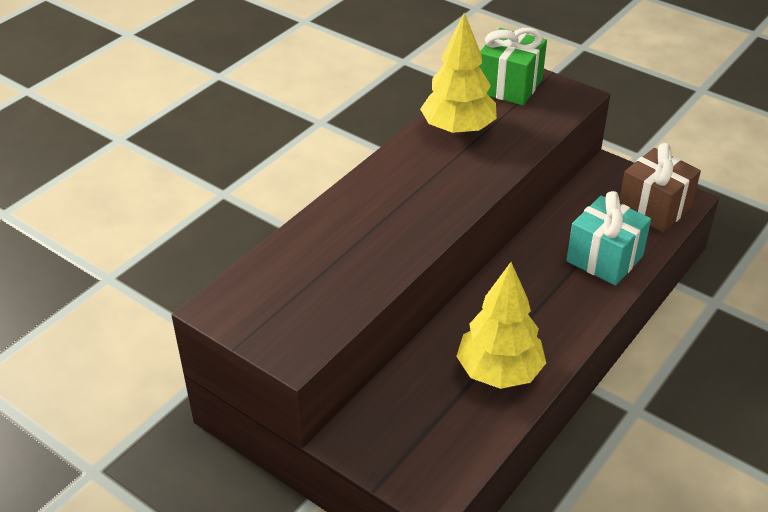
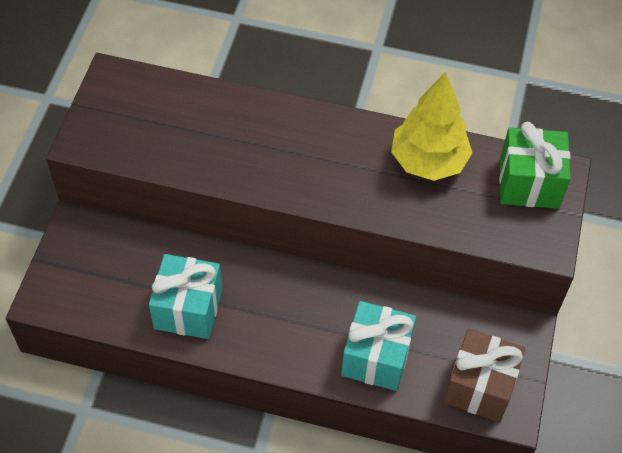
camera: 65 degrees right, 15 degrees up
yellow tree [456,262,546,389] -> turquoise gift [149,254,222,339]

